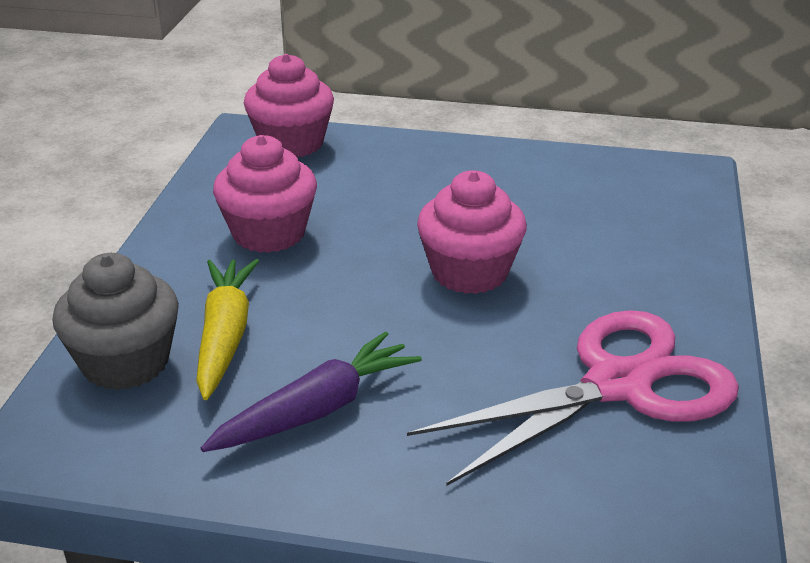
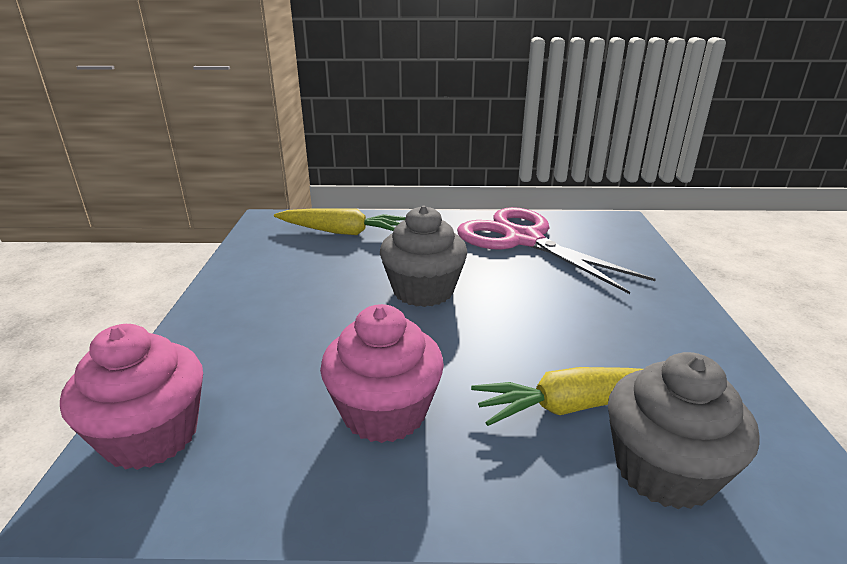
camera: 100 degrees left, 5 degrees down
purple carrot [201,331,422,452] -> none
pink cupcake [417,170,527,294] -> grey cupcake [380,205,467,307]
none -> yellow carrot [274,208,406,235]

